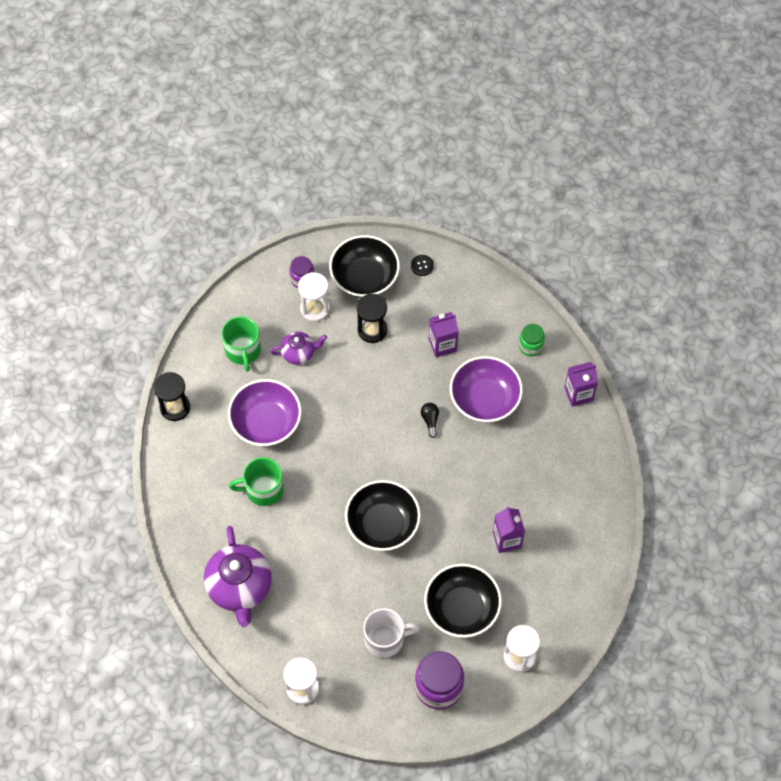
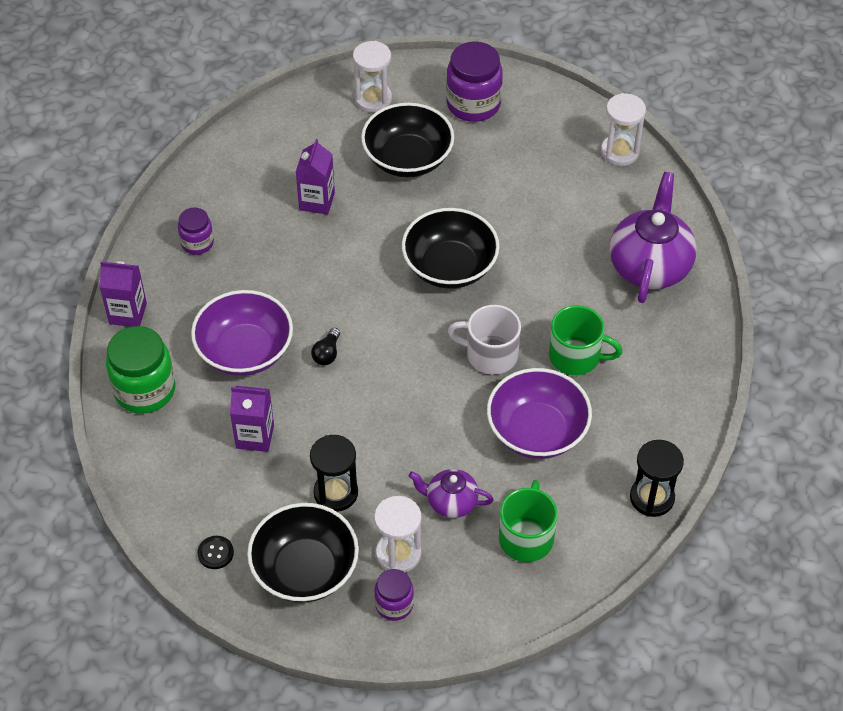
camera: 155 degrees left, 10 degrees down
white mug [363,608,420,658] -> white mug moved to [448,305,521,375]
green jar [519,324,545,356] -> green jar [106,326,175,413], size x1.76
none -> purple jar [178,208,214,255]

